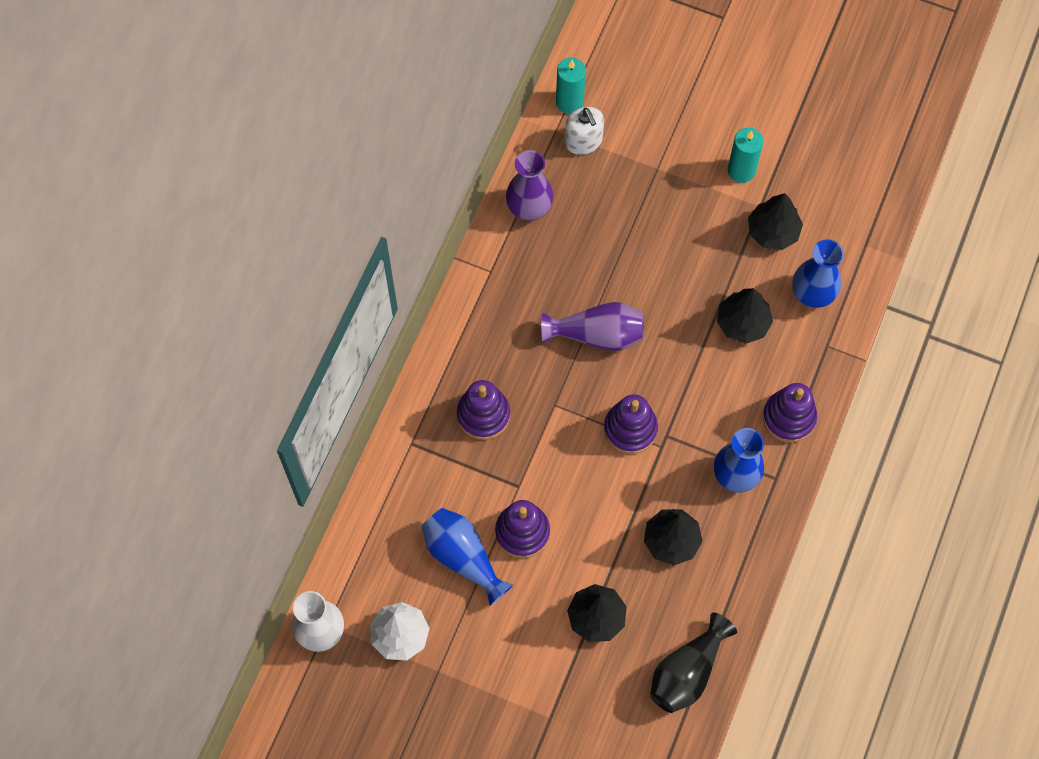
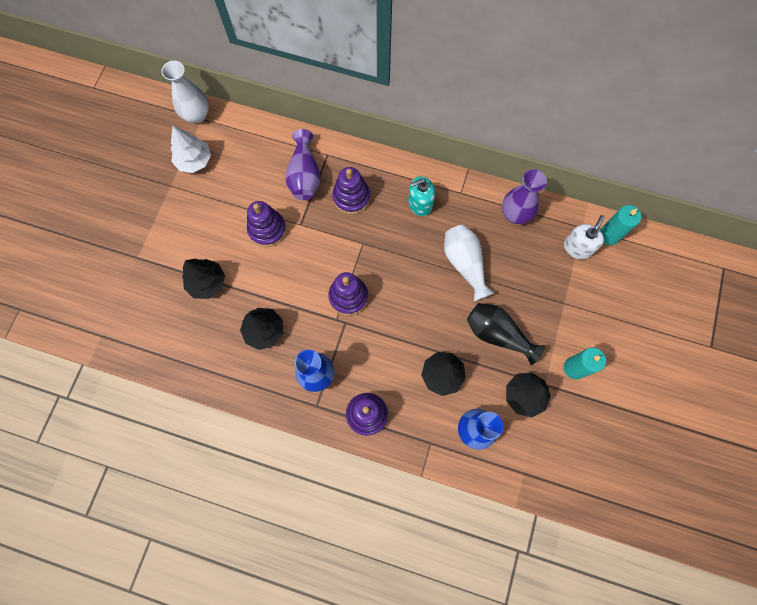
camera: 85 degrees right, 5 degrees up
blue vase [422,508,513,606] -> none
purple vase [541,302,644,351] -> purple vase moved to [285,129,321,200]
white soap dispenser [565,107,604,155] -> white soap dispenser turned 150 degrees clockwise [564,215,604,259]
black vase [650,612,737,713] -> black vase moved to [467,303,545,365]
none -> turquoise soap dispenser [408,176,435,216]
none -> white vase [444,225,495,302]

